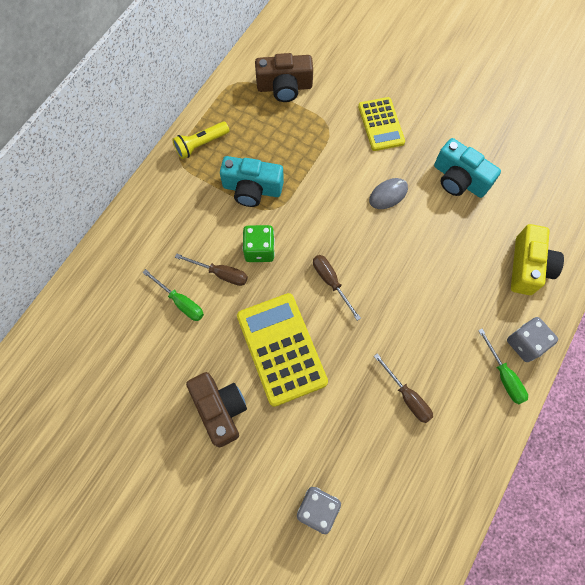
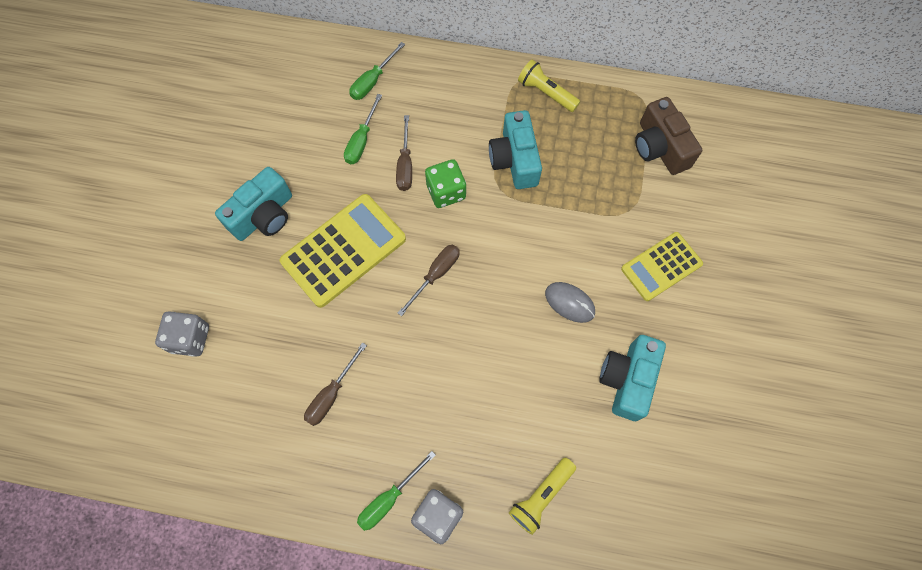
camera: 70 degrees right, 0 degrees up
brown camera [186,372,247,447] -> turquoise camera [215,167,292,241]
yellow camera [511,224,564,295] -> yellow flashlight [509,458,576,535]
none -> green screwdriver [349,42,405,100]

